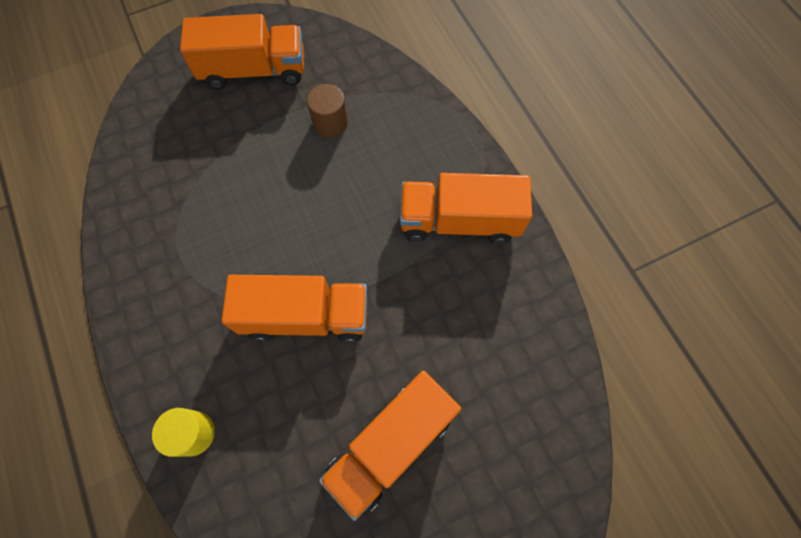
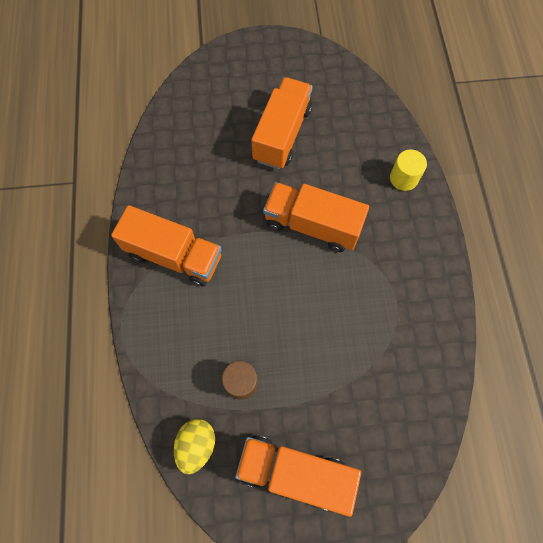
camera: 160 degrees left, 0 degrees up
orange truck [319,371,461,521] -> orange truck turned 45 degrees counterclockwise [251,77,313,169]
none -> yellow egg [174,419,215,474]

